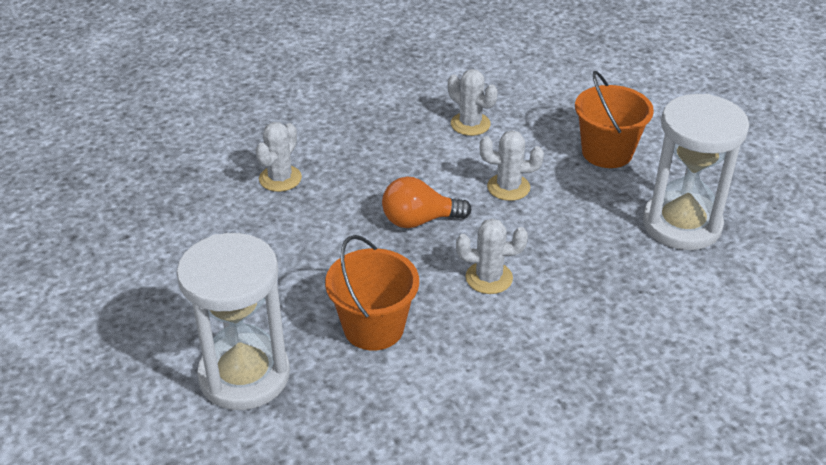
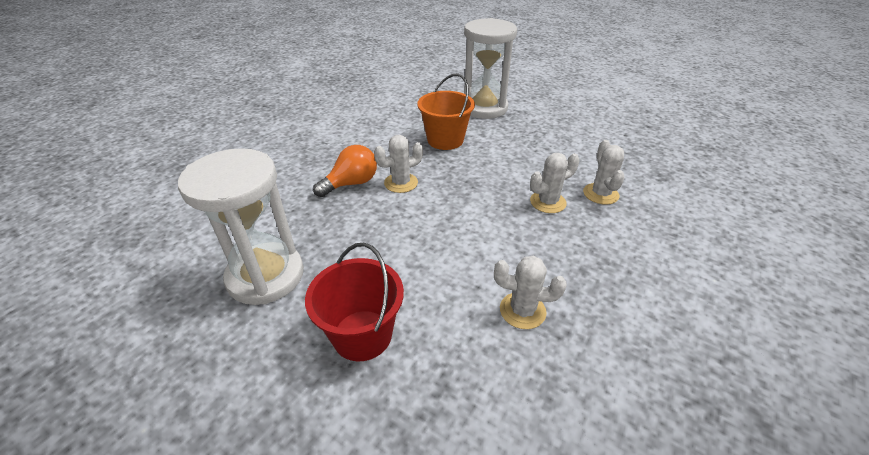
camera: 150 degrees right, 0 degrees up
orange light bulb [382,176,472,228] -> orange light bulb moved to [313,145,377,197]
white cactus [480,130,544,201] -> white cactus moved to [530,153,580,213]
orange bucket [575,71,654,168] -> red bucket [305,243,404,361]

